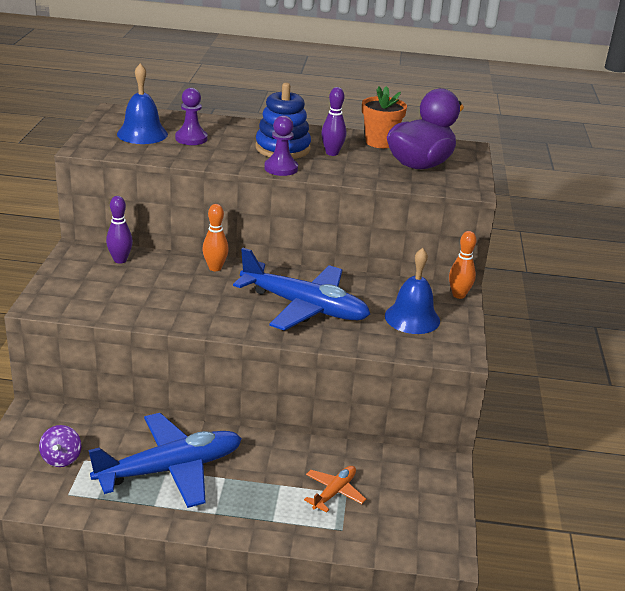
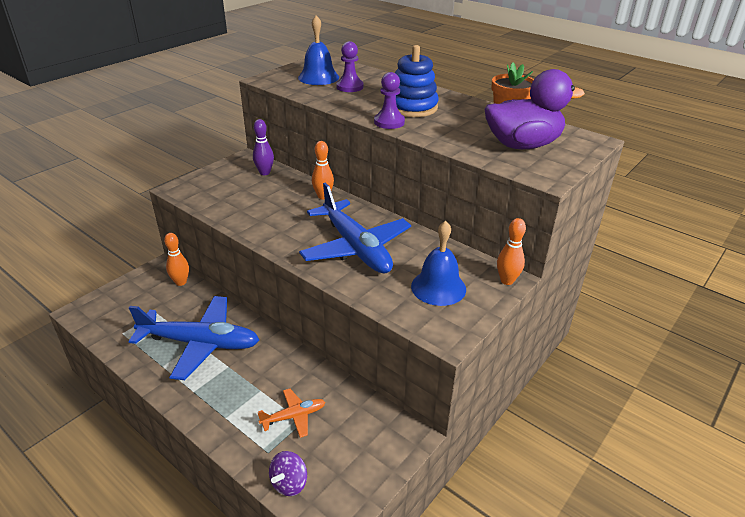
camera: 35 degrees right, 5 degrees up
purple spinning top [39,425,81,467] -> purple spinning top moved to [269,451,307,496]
purple bowling pin [321,87,346,156] -> none
none -> orange bowling pin [164,233,189,286]

